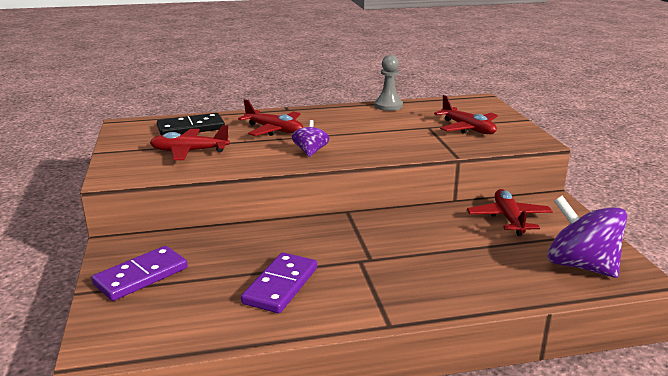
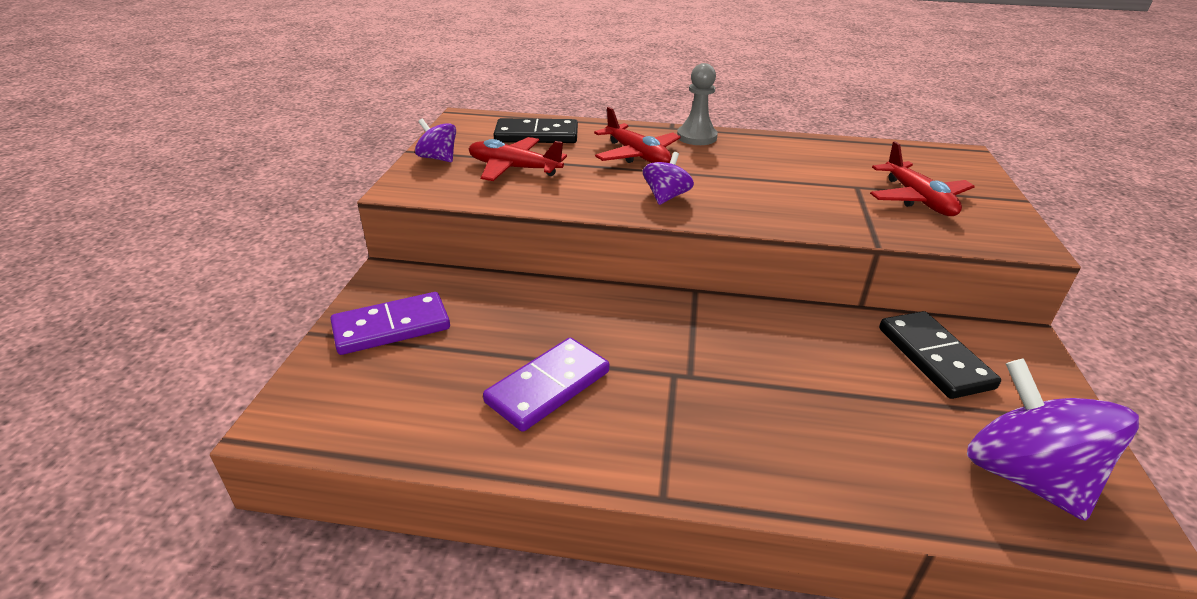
camera: 20 degrees right, 10 degrees up
grey pawn [375,55,403,111] -> grey pawn moved to [677,63,718,145]
red plane [467,189,553,236] -> black domino [879,311,1001,399]
none -> purple spinning top [415,119,456,162]

